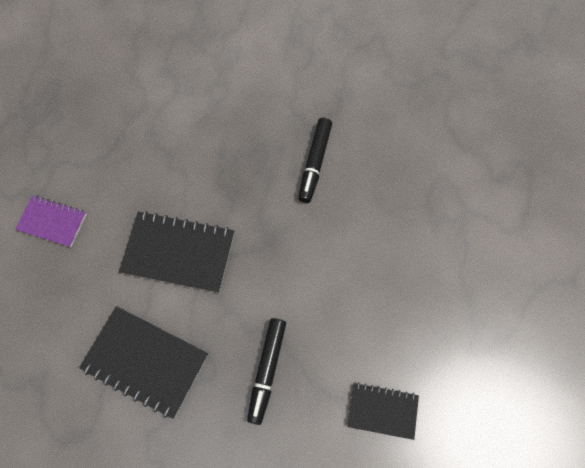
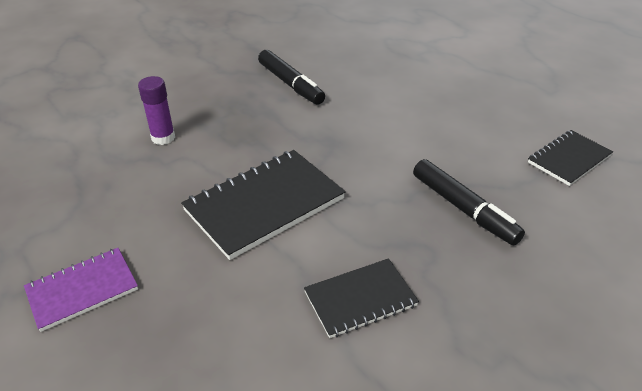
camera: 50 degrees left, 30 degrees down
black notebook [79,306,208,419] -> black notebook [304,258,419,338], size x0.60
none -> purple glue stick [138,76,175,145]

